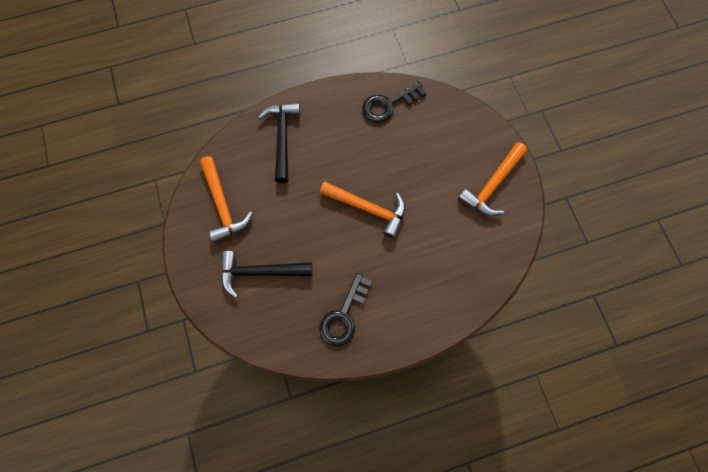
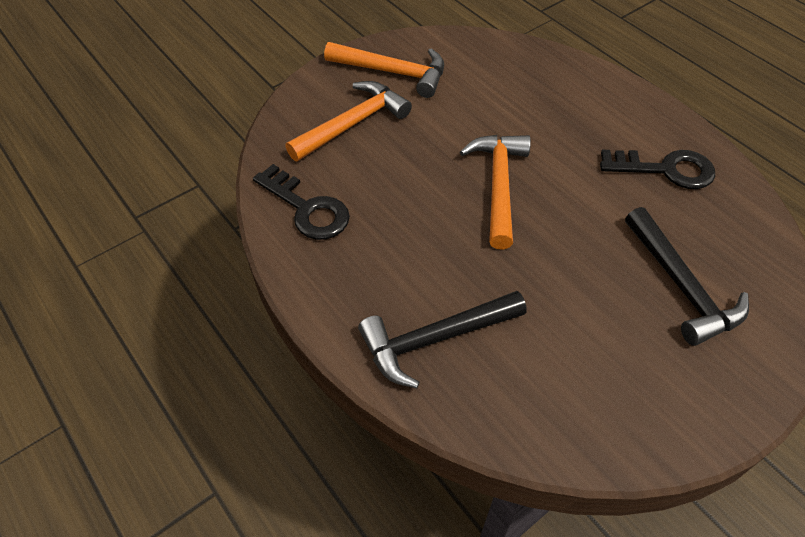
camera: 110 degrees left, 20 degrees down
orange hammer [200,156,252,243] -> orange hammer moved to [285,81,412,161]

